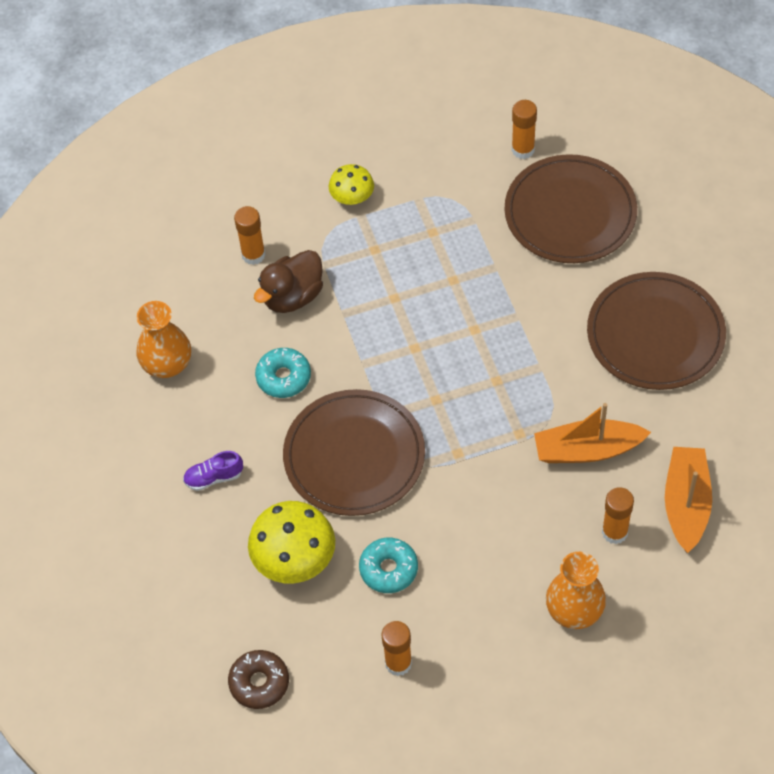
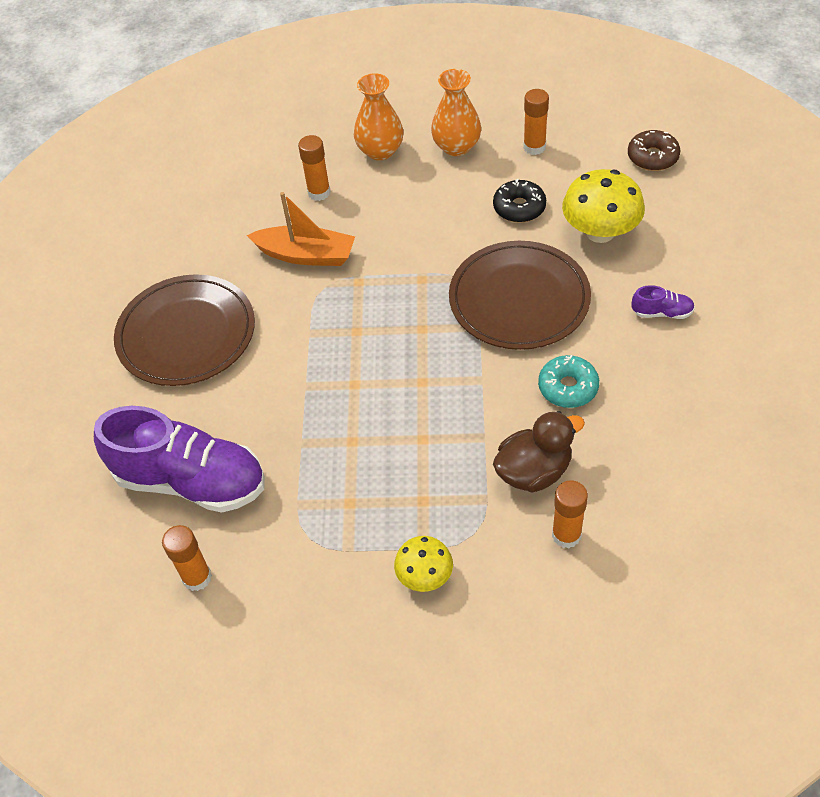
camera: 160 degrees left, 5 degrees down
orange vase [137,301,191,378] -> orange vase moved to [431,69,481,156]
turquoise donut [359,538,418,593] -> black donut [493,179,546,223]
brown plate [505,154,637,263] -> purple shoe [94,406,265,513]
orange boat [665,447,712,553] -> none

